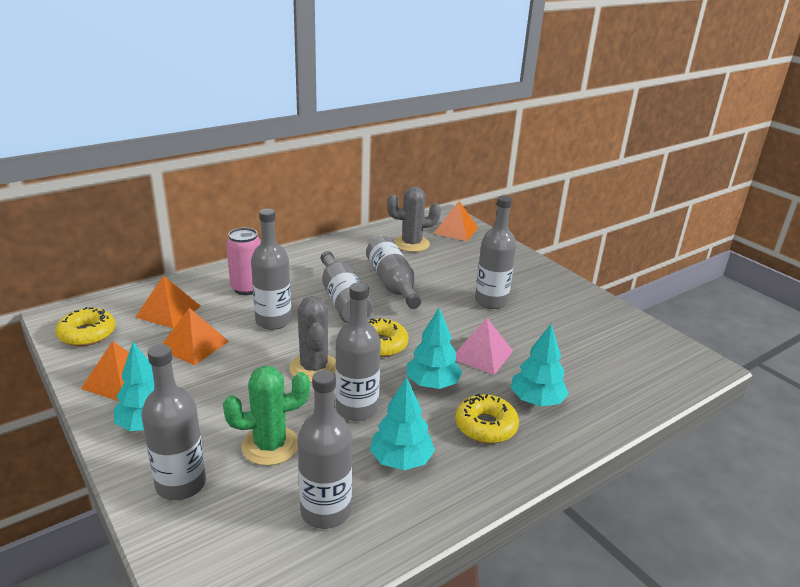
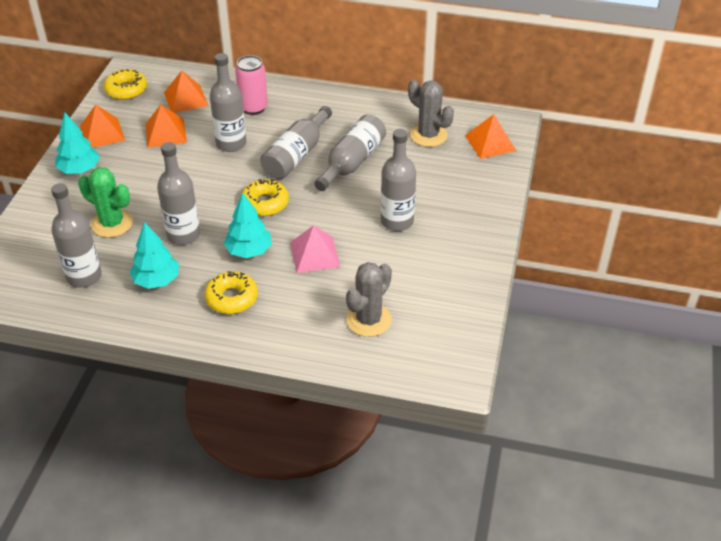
camera: 50 degrees right, 15 degrees up
grey bottle [141,344,206,500] -> none
grey cactus [290,296,336,383] -> grey cactus moved to [346,262,392,337]
turquoise tree [510,323,569,406] -> none

